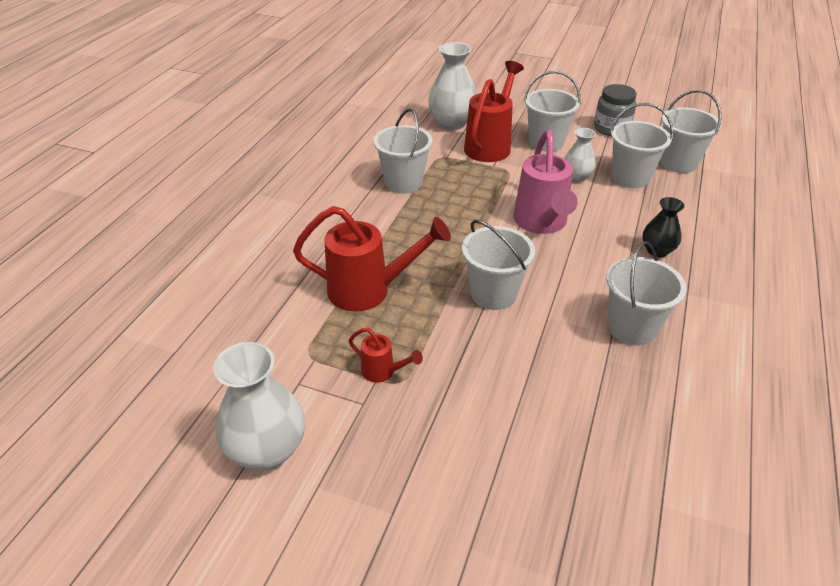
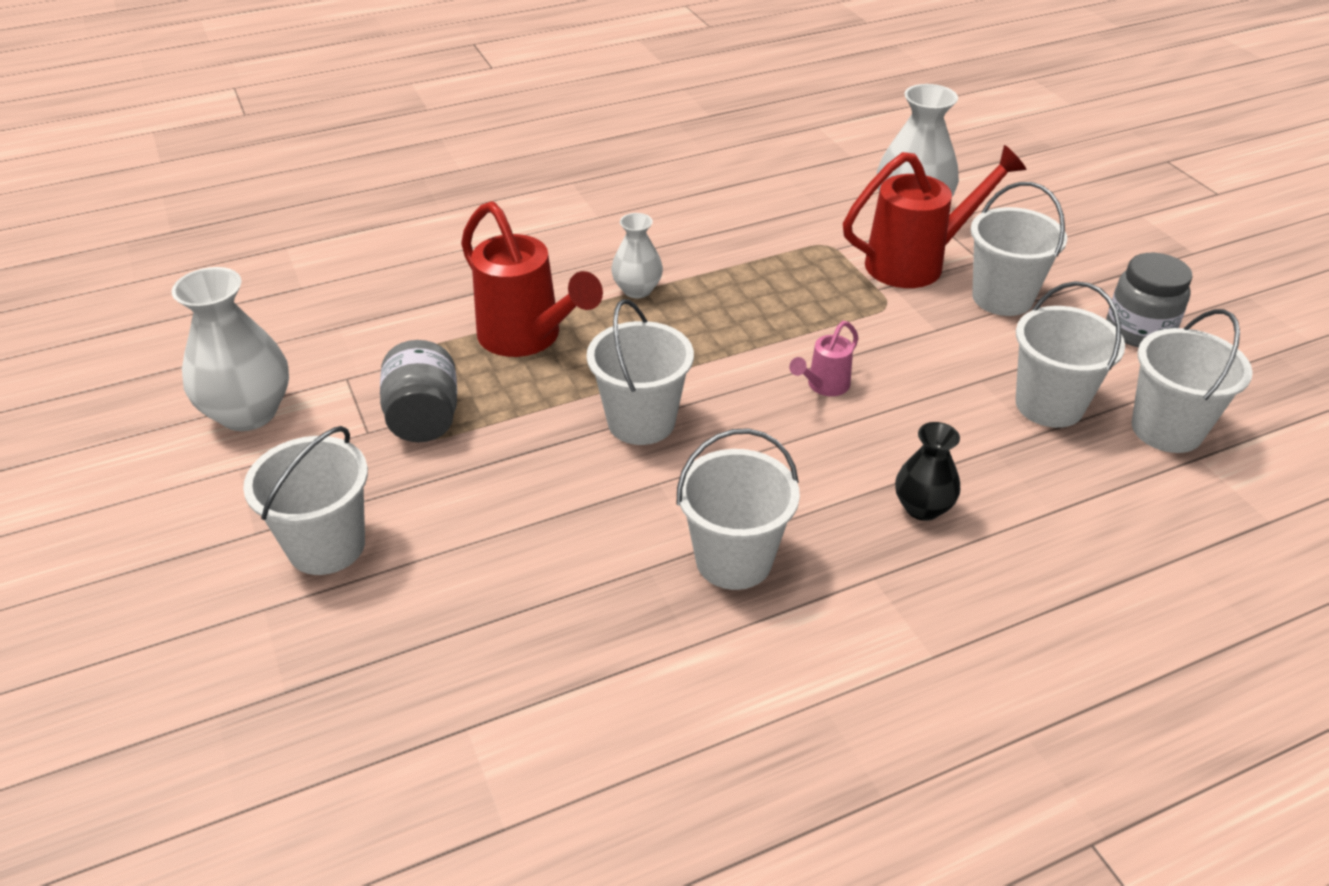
camera: 45 degrees right, 0 degrees up
red watering can [349,328,423,383] -> grey jar [380,340,457,442]
white bucket [373,109,432,193] -> white bucket moved to [243,426,368,575]
pink watering can [513,130,577,234] -> pink watering can [789,321,858,396], size x0.48
white vase [564,128,596,182] -> white vase moved to [611,213,663,298]

